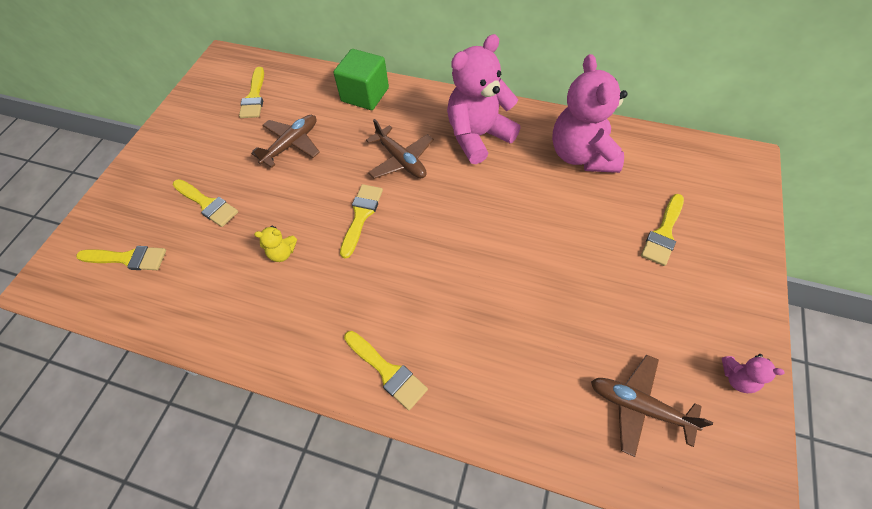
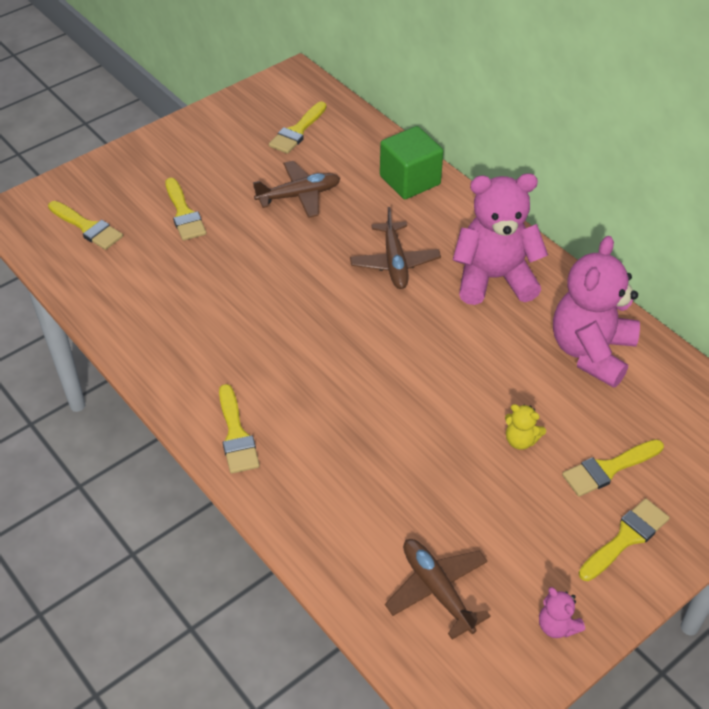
camera: 30 degrees right, 10 degrees down
yellow teddy bear [254,226,297,262] -> yellow teddy bear moved to [505,404,546,450]
yellow brush [340,184,383,259] -> yellow brush moved to [579,498,670,581]

